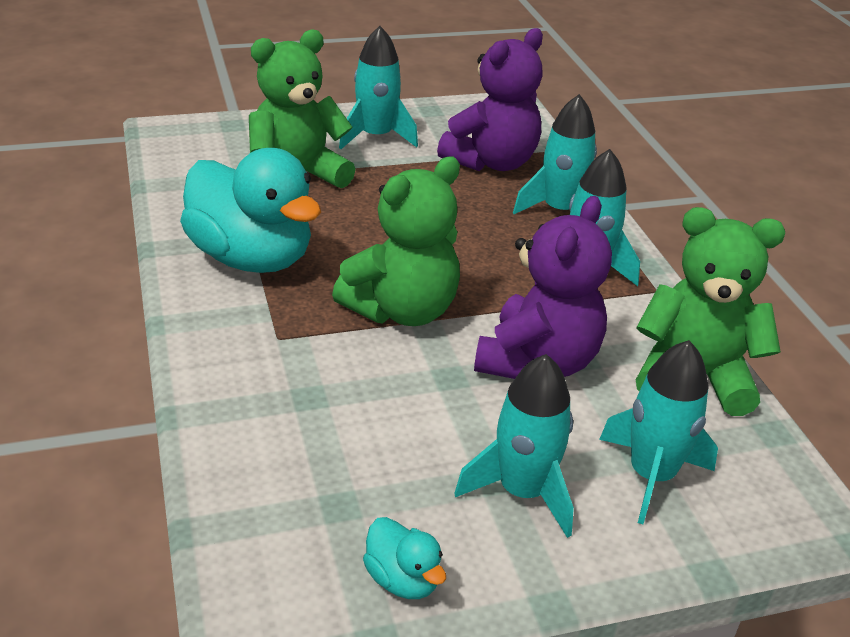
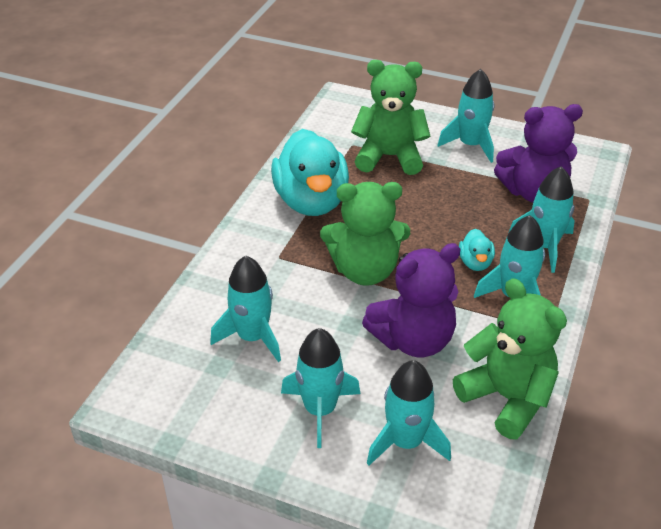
camera: 40 degrees right, 5 degrees up
turquoise duck [363,517,446,599] -> turquoise duck moved to [459,229,495,271]
none -> turquoise rocket [210,256,281,362]

